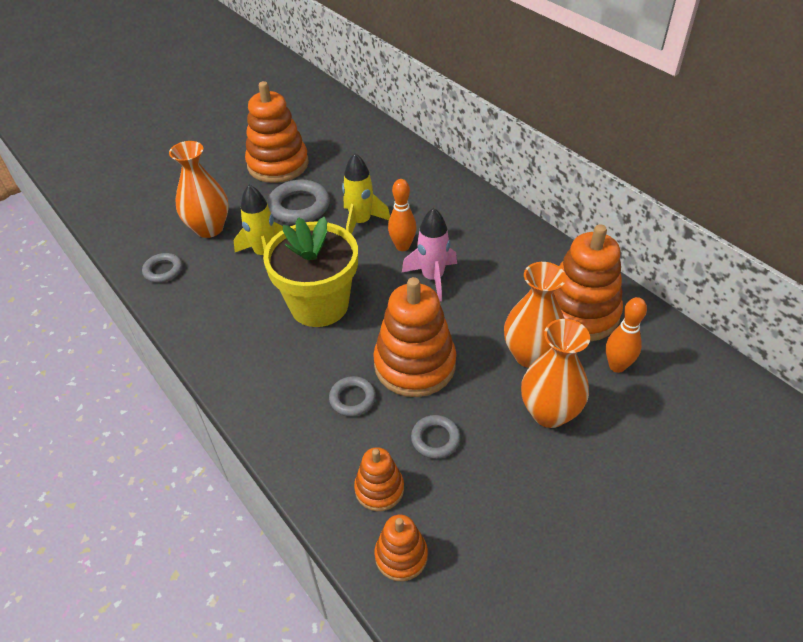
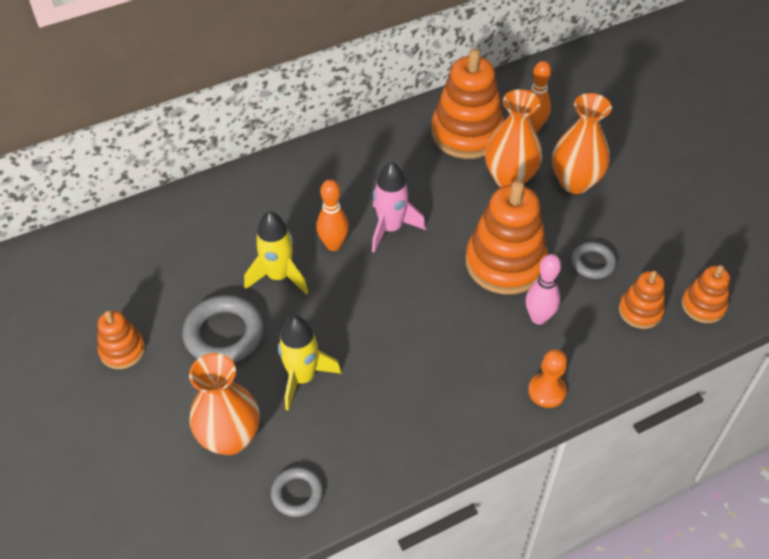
camera: 80 degrees left, 5 degrees up
orange stacking toy [245,81,309,183] -> orange stacking toy [97,311,145,369], size x0.53
yellow flower pot [263,217,358,327] -> none
grey ring [329,376,376,417] -> pink bowling pin [526,254,561,325]
none -> orange pawn [528,349,567,408]

